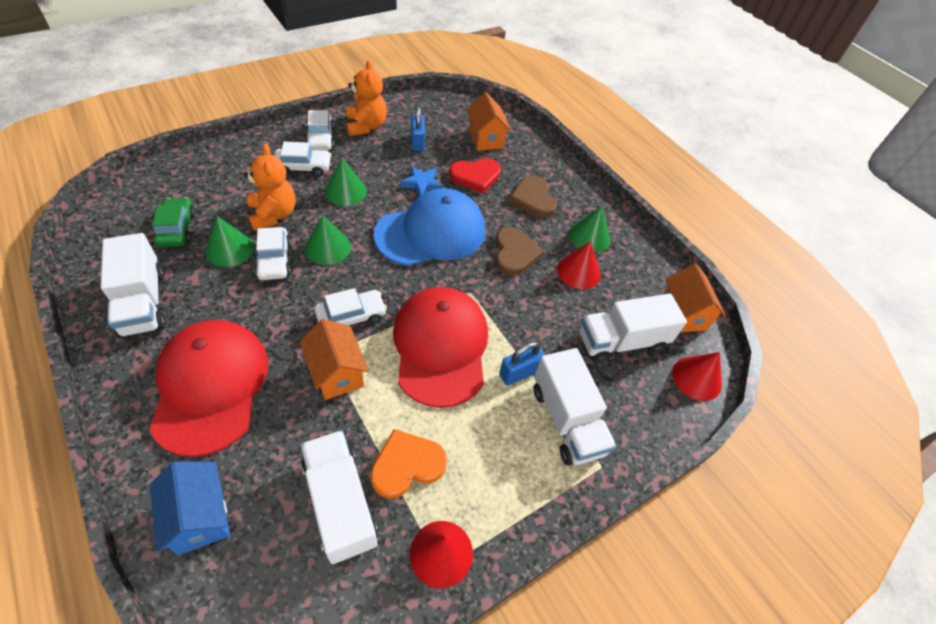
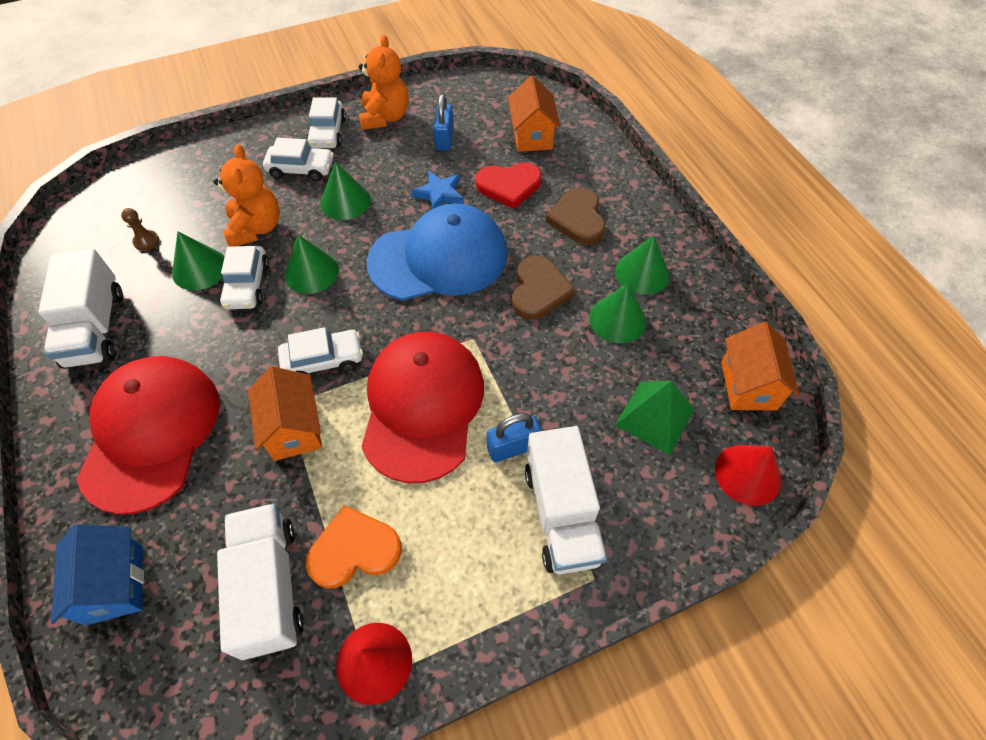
camera: 15 degrees right, 5 degrees up
green car [152,197,196,247] -> brown pawn [121,208,159,251]
red cone [557,241,601,289] -> green cone [589,284,646,343]
white truck [579,294,687,363] -> green pyramid [615,381,695,455]

